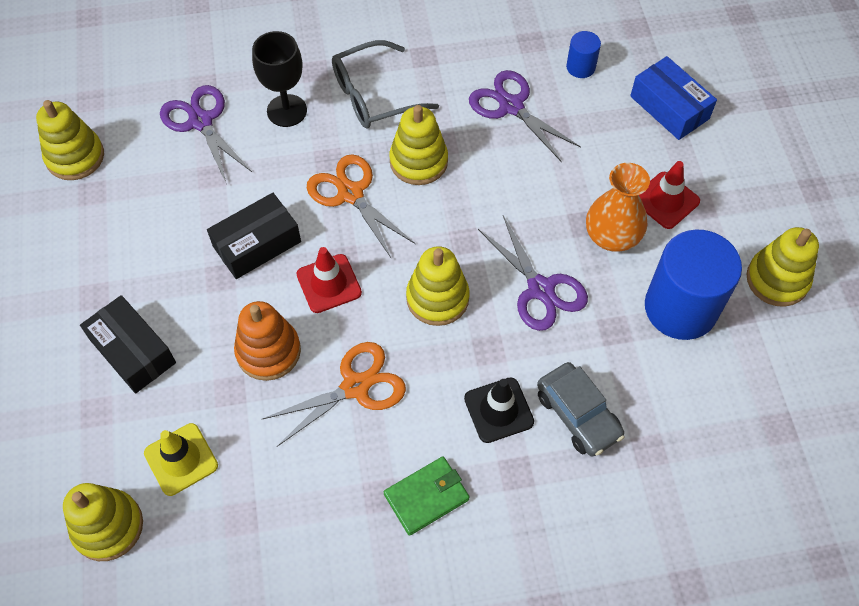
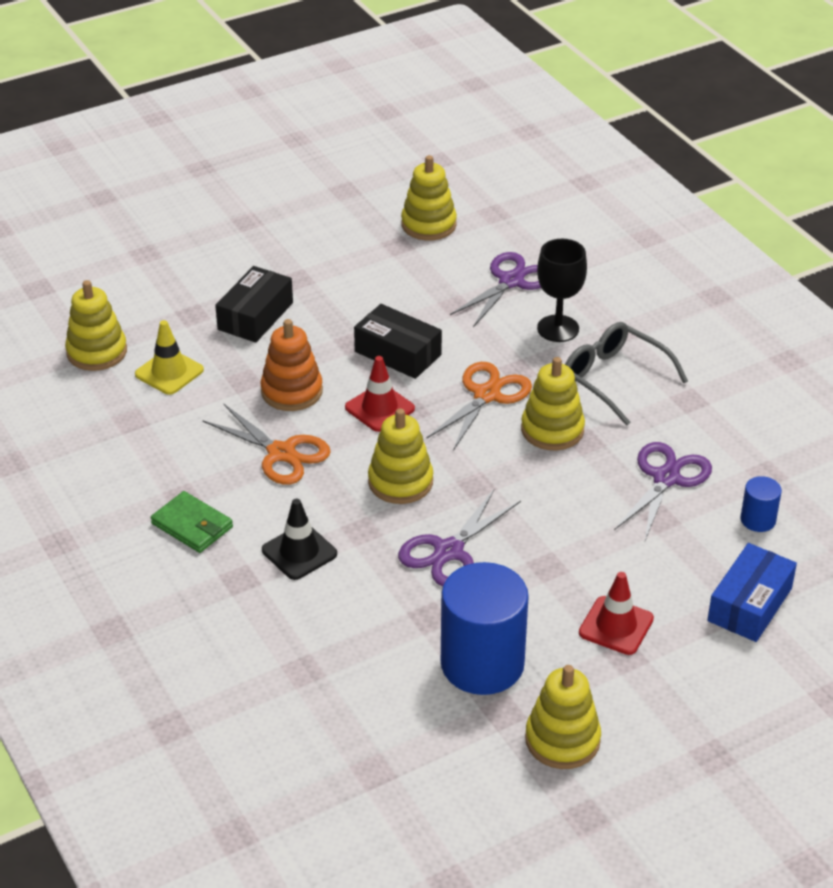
camera: 70 degrees right, 20 degrees down
grey car [537,362,624,457] -> none
orange vase [586,163,650,252] -> none

